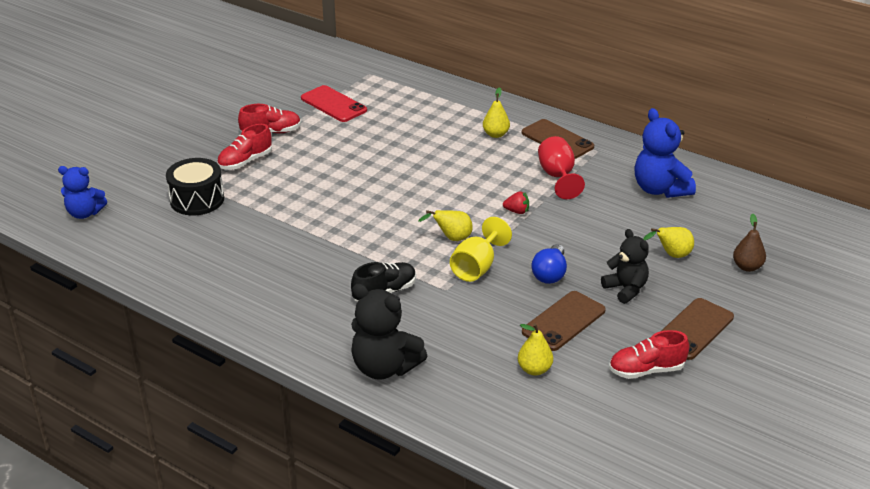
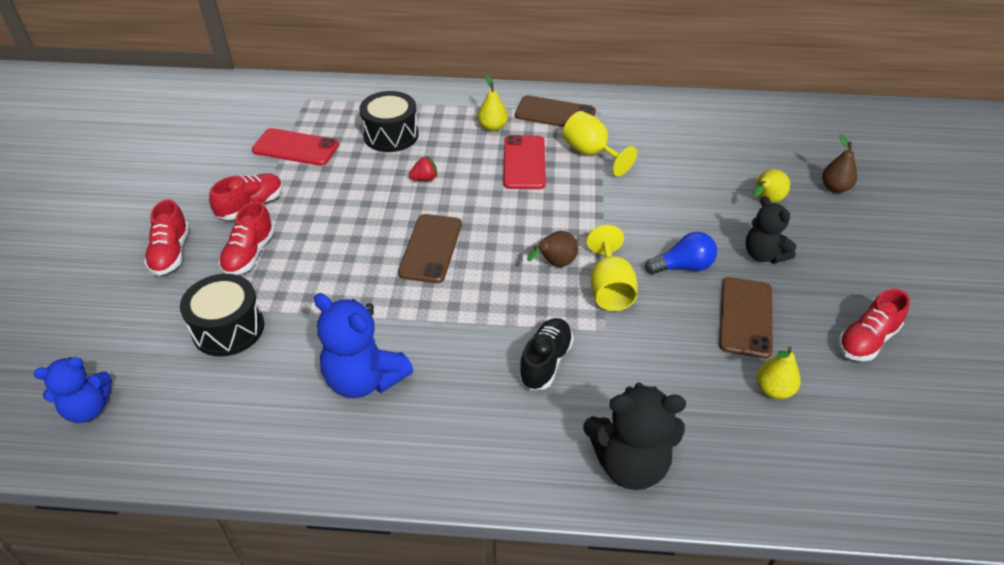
camera: 30 degrees left, 10 degrees up
yellow pear [418,210,473,241] -> brown pear [527,231,578,267]
red strawberry [503,191,529,214] -> red strawberry moved to [409,157,437,181]
blue light bulb [532,244,567,284] -> blue light bulb turned 90 degrees counterclockwise [645,232,717,274]
red goblet [538,136,585,199] -> yellow goblet [563,111,637,176]
black teddy bear [601,229,649,304] -> black teddy bear turned 150 degrees counterclockwise [746,196,796,263]
blue teddy bear [634,108,696,198] -> blue teddy bear moved to [314,293,413,398]
brown phone [661,298,734,360] -> brown phone moved to [398,214,462,283]
none -> red shoe [144,199,189,276]
none -> black drum [359,91,419,152]
none -> red phone [503,135,546,189]

